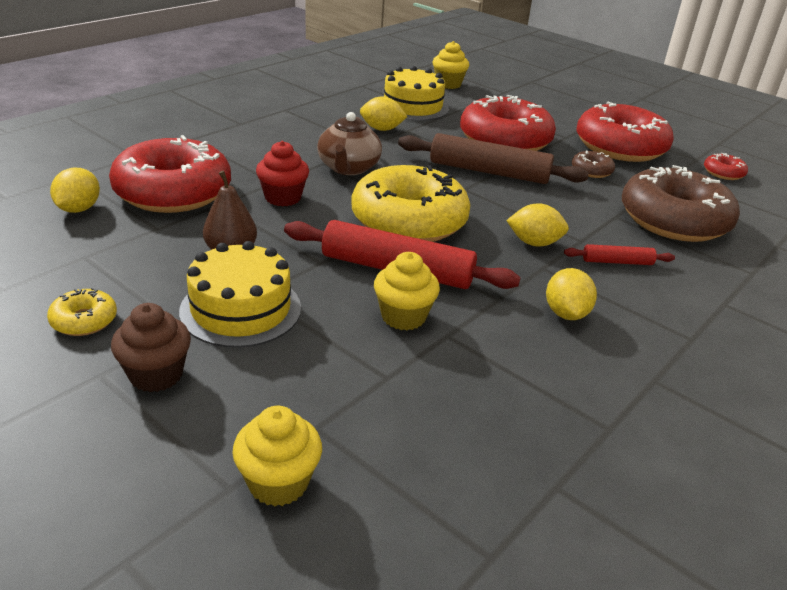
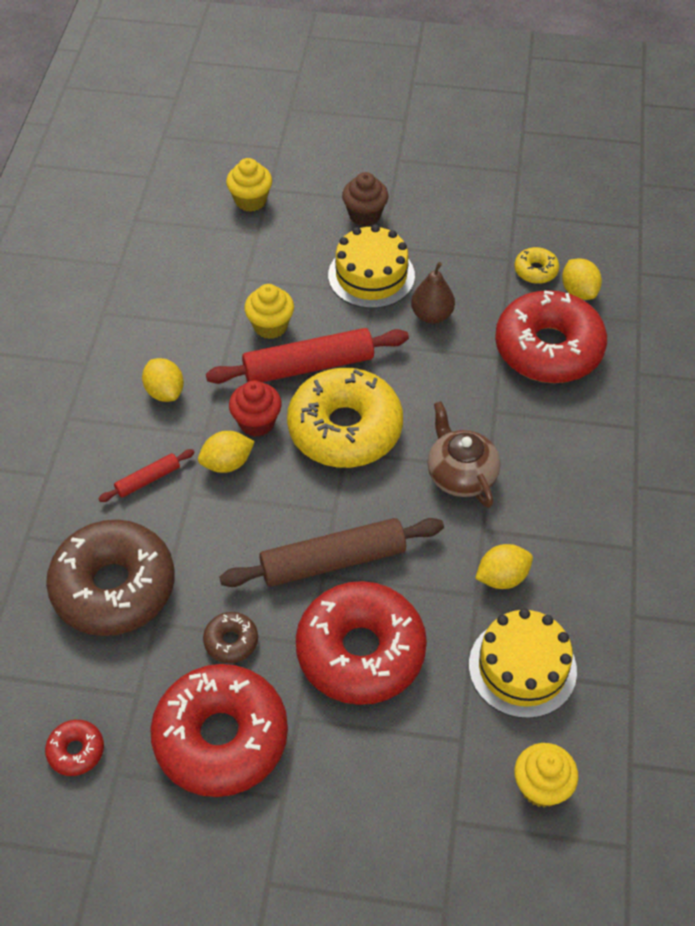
camera: 150 degrees right, 20 degrees up
yellow donut [47,288,117,336] -> yellow donut moved to [514,247,559,284]
red cupcake [256,141,309,206] -> red cupcake moved to [229,381,282,437]

